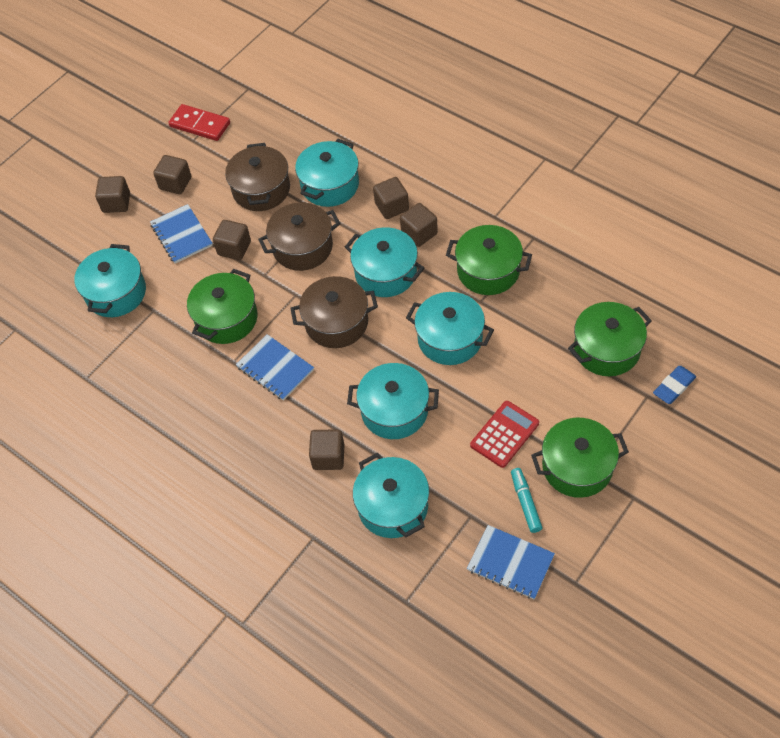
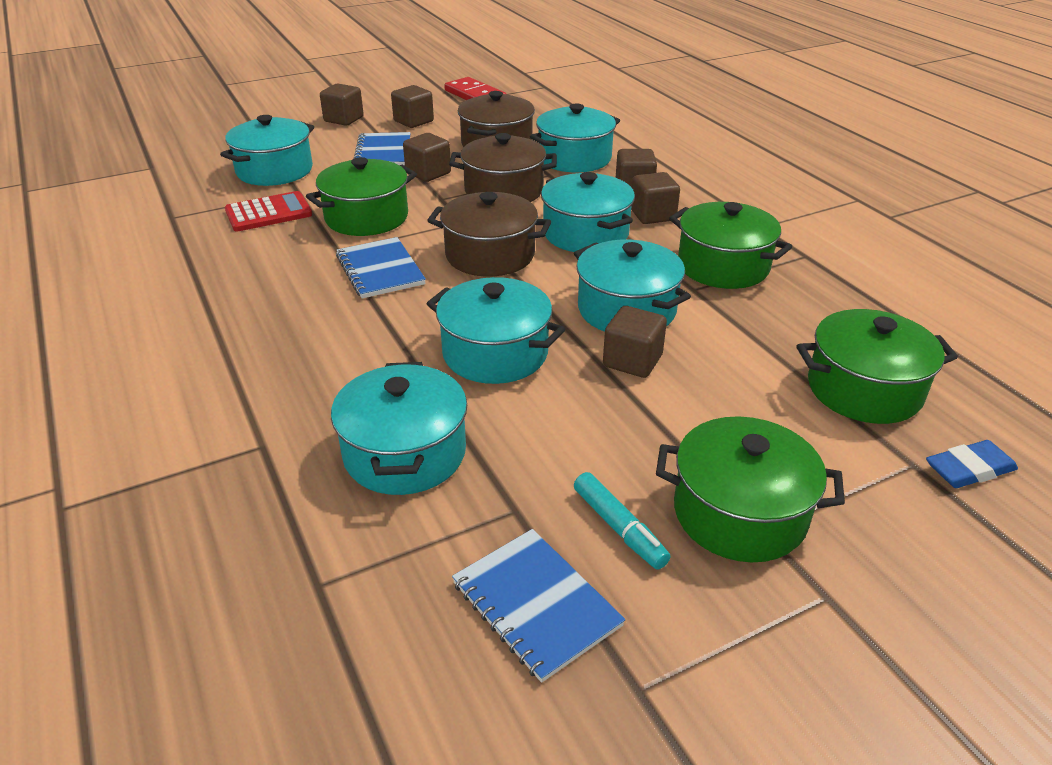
camera: 20 degrees right, 20 degrees down
brown cube [309,429,345,470] -> brown cube moved to [603,306,667,378]
red calculator [470,401,539,468] -> red calculator moved to [225,191,312,231]
turquoise marker [511,468,543,533] -> turquoise marker turned 135 degrees clockwise [574,472,670,570]

